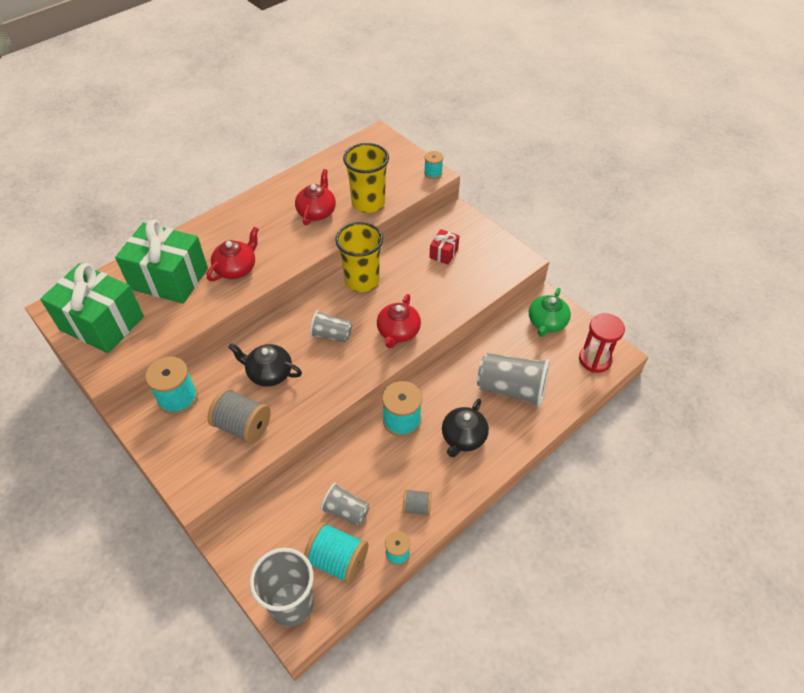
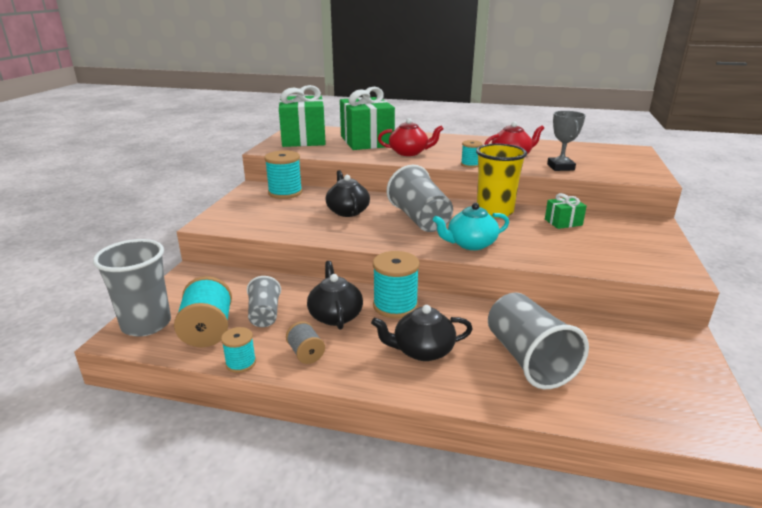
camera: 55 degrees right, 25 degrees down
grey spool [208,388,271,444] -> none
grey cup [310,310,352,342] -> grey cup [387,165,453,232], size x1.72
yellow cup [343,143,389,213] -> grey trophy [547,111,586,171]
red teapot [377,294,421,348] -> turquoise teapot [433,203,509,250]
turquoise spool [424,151,443,179] -> turquoise spool moved to [461,140,483,168]
red gift [429,229,459,265] -> none
green teapot [529,288,571,337] -> none
red hourglass [579,313,625,373] -> none
none -> black teapot [307,261,363,330]
none -> green gift [545,193,587,229]

